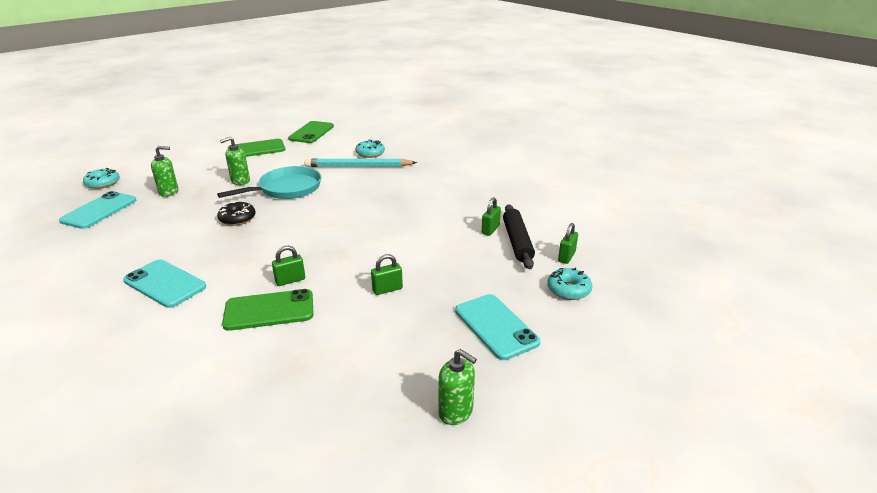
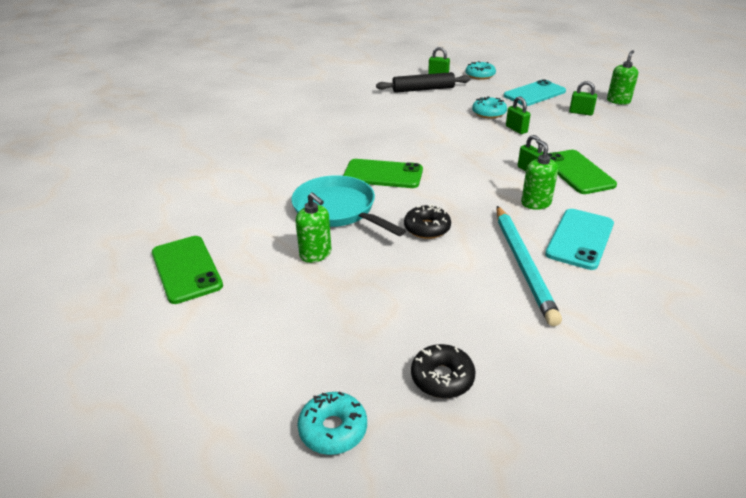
camera: 95 degrees left, 5 degrees up
turquoise phone [59,191,136,229] -> black donut [411,344,475,398]
green soap dispenser [151,146,179,197] -> green soap dispenser moved to [521,139,558,210]
green phone [288,121,334,143] -> green phone moved to [343,159,423,188]
turquoise pencil [304,158,417,167] -> turquoise pencil moved to [496,206,562,326]
turquoise donut [355,140,385,158] -> turquoise donut moved to [472,96,507,119]
green padlock [482,197,501,236] -> green padlock moved to [569,81,597,116]

